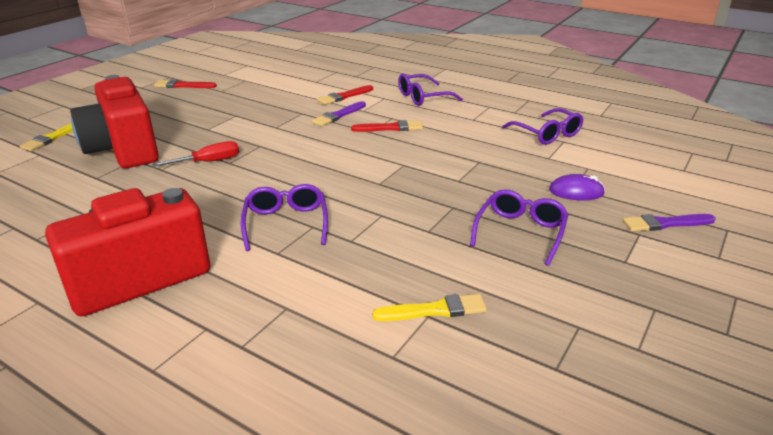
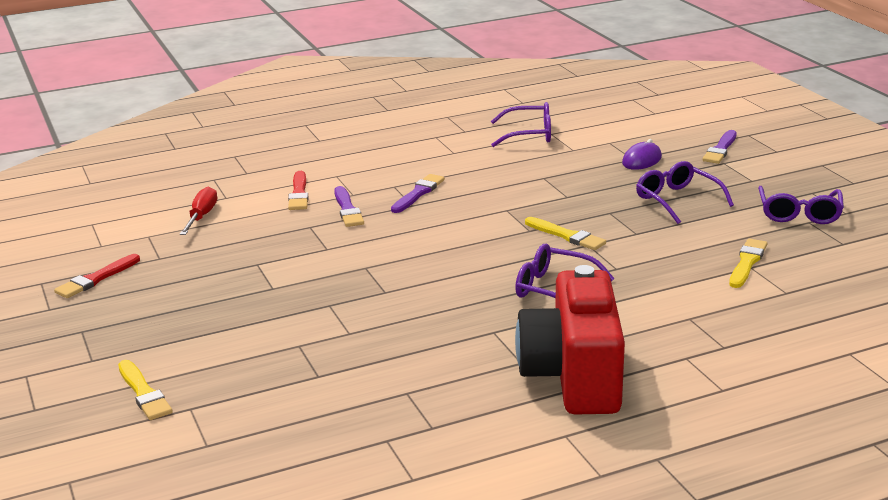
camera: 55 degrees left, 5 degrees down
red camera [70,75,159,168] -> none
red screwdriver [152,141,239,167] -> red screwdriver moved to [180,187,217,235]
red brush [351,120,423,132] -> purple brush [391,174,445,213]
purple glasses [398,74,463,106] -> purple glasses moved to [758,186,844,224]
none -> yellow brush [525,217,606,250]

